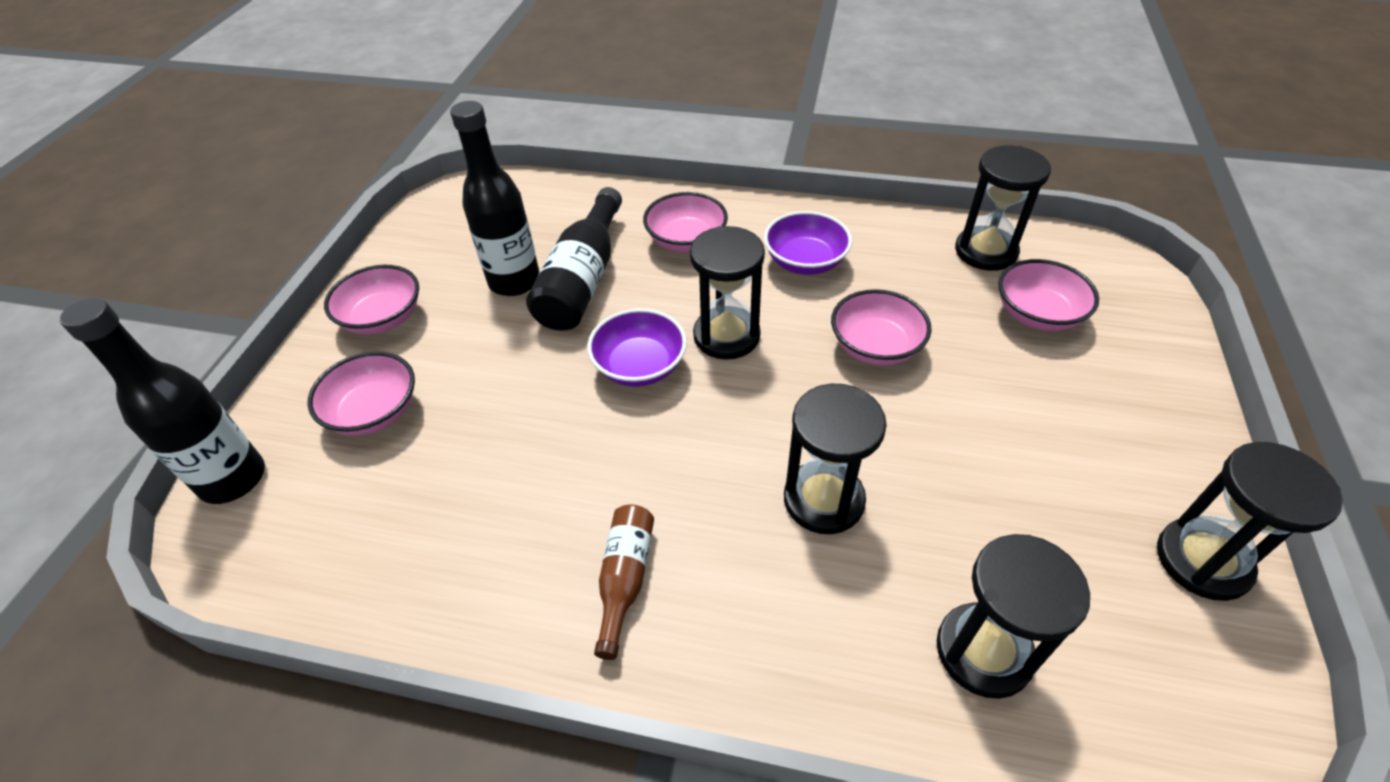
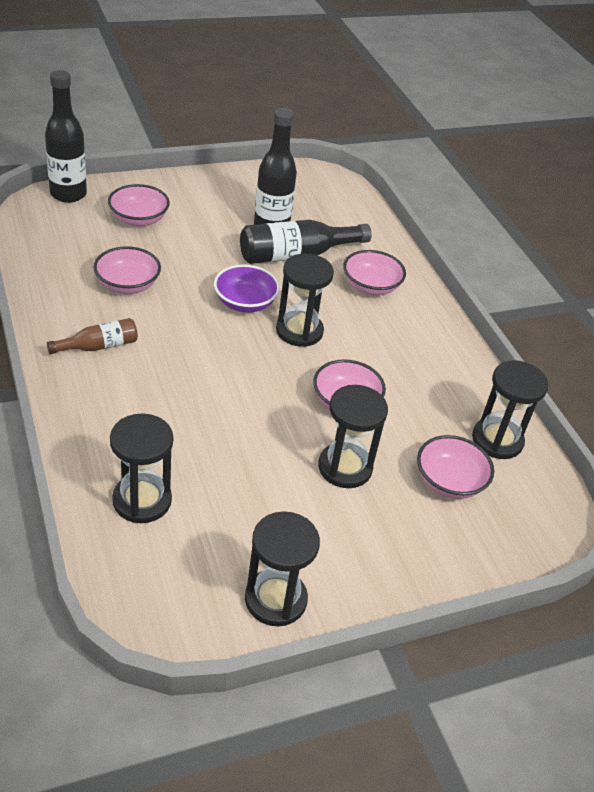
camera: 50 degrees right, 5 degrees down
pink bowl [324,265,419,334] -> pink bowl moved to [94,246,161,294]
purple bowl [764,211,852,275] -> none
black hourglass [784,384,887,534] -> black hourglass moved to [318,385,388,488]

